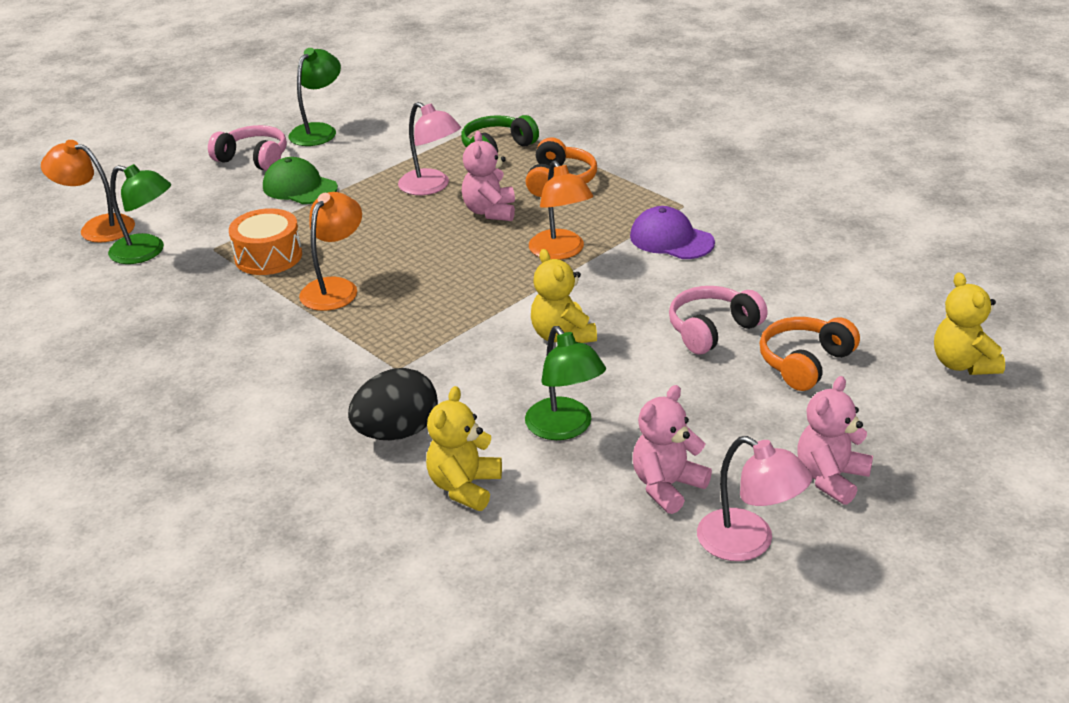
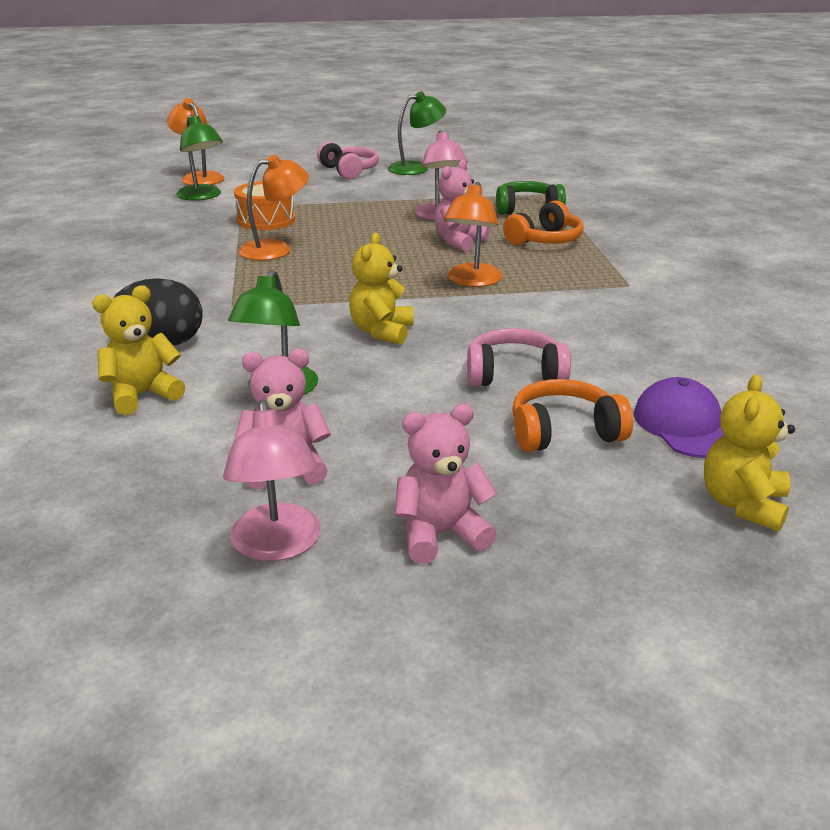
camera: 35 degrees right, 5 degrees down
green cap [263,157,338,204] -> none
purple cap [630,206,715,259] -> purple cap moved to [634,377,724,458]

